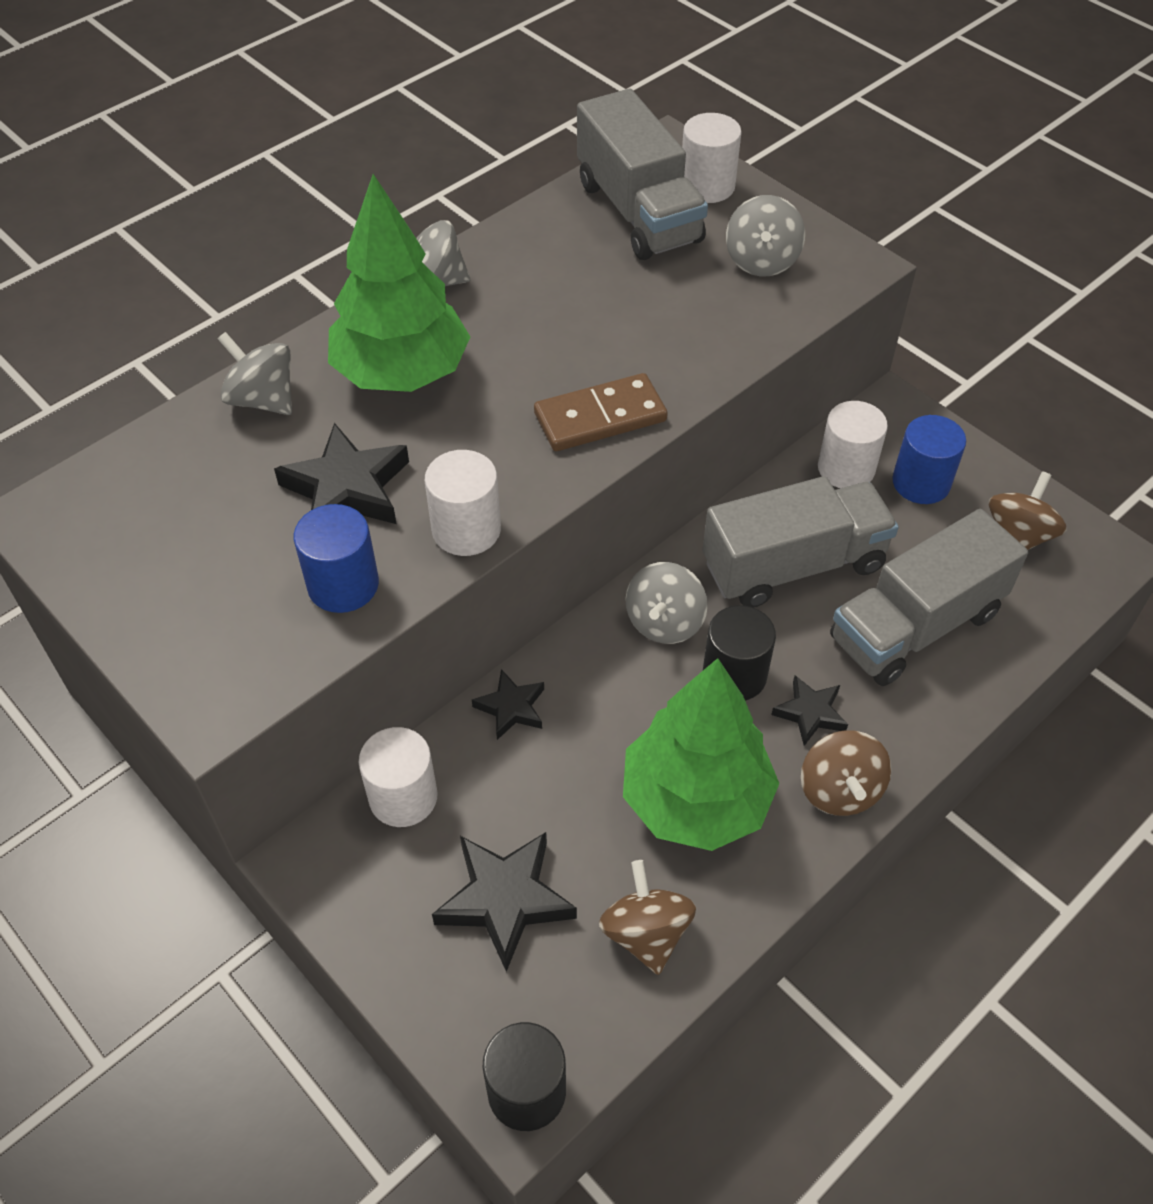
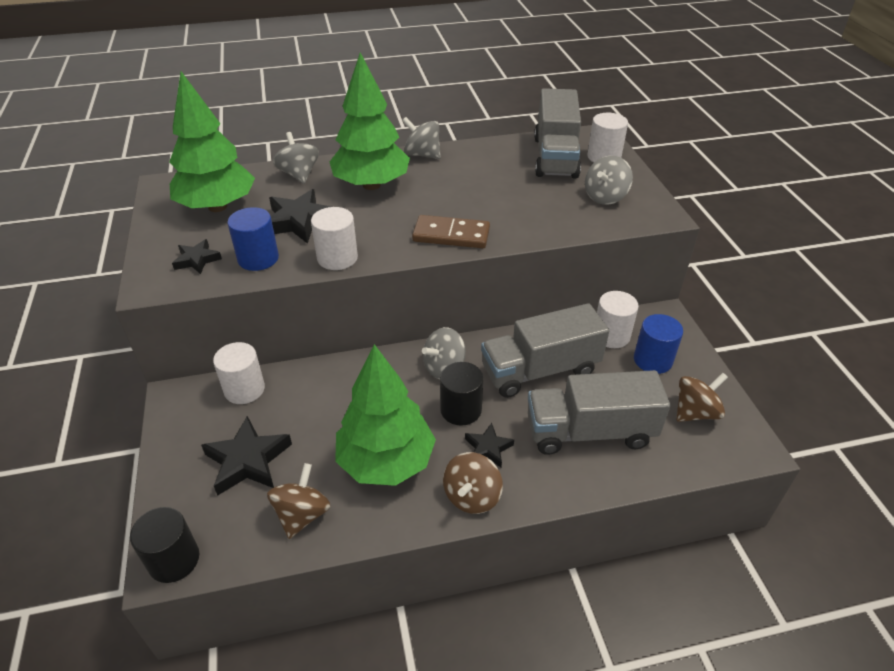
camera: 30 degrees right, 10 degrees down
black star [472,669,544,740] -> black star moved to [172,239,222,274]
grey truck [702,476,899,608] -> grey truck turned 150 degrees clockwise [481,303,609,398]
none -> green tree [169,71,255,212]

